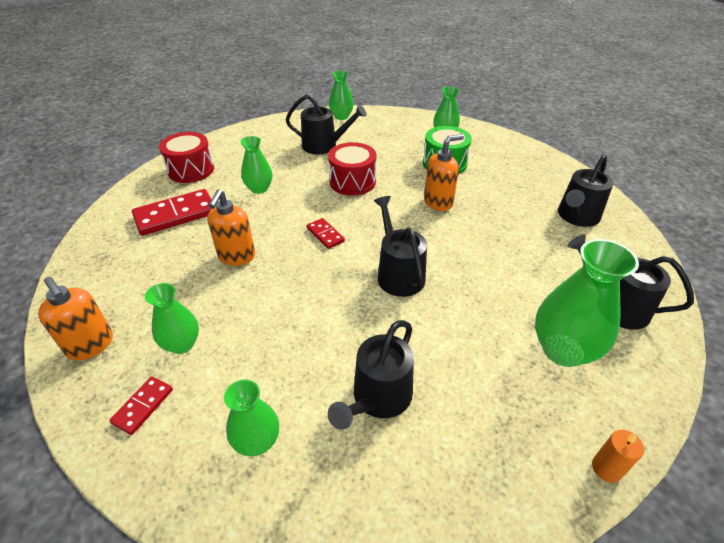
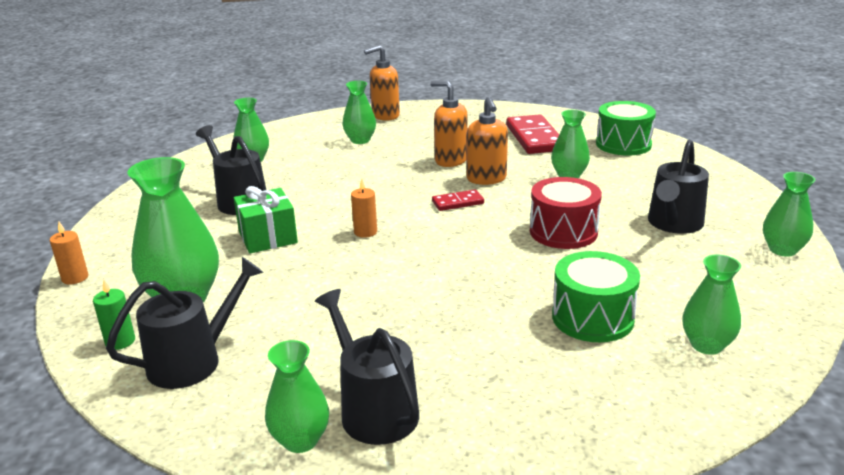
camera: 110 degrees right, 15 degrees down
red domino [109,376,173,435] -> none
red drum [159,132,214,183] -> green drum [596,101,656,155]
black watering can [374,196,427,297] -> orange candle [351,179,377,238]
orange soap dispenser [424,134,464,211] -> orange soap dispenser moved to [467,97,508,185]
none -> green candle [93,280,135,350]
none -> green gift [234,186,298,253]
none -> green vase [265,340,329,453]

